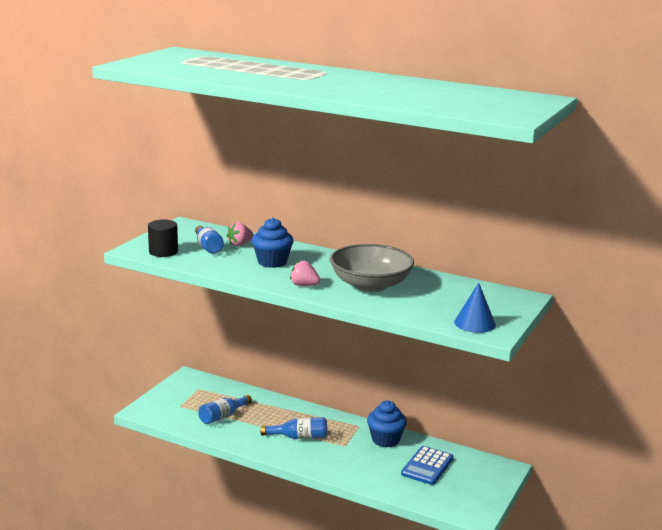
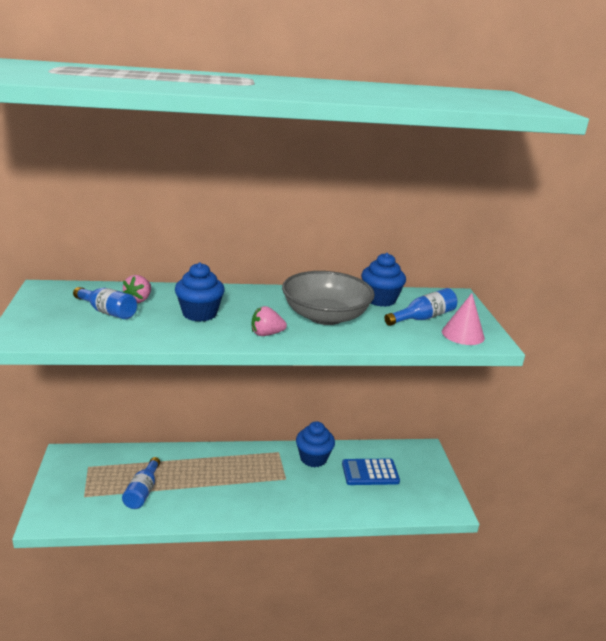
camera: 35 degrees left, 5 degrees up
black cylinder [148,220,178,257] -> none
blue bottle [260,417,327,439] -> blue bottle moved to [384,288,457,326]
blue calculator [401,446,453,485] -> blue calculator turned 90 degrees clockwise [342,459,400,485]
blue cone [454,282,496,333] -> pink cone [442,293,485,345]
none -> blue cupcake [361,253,406,307]

